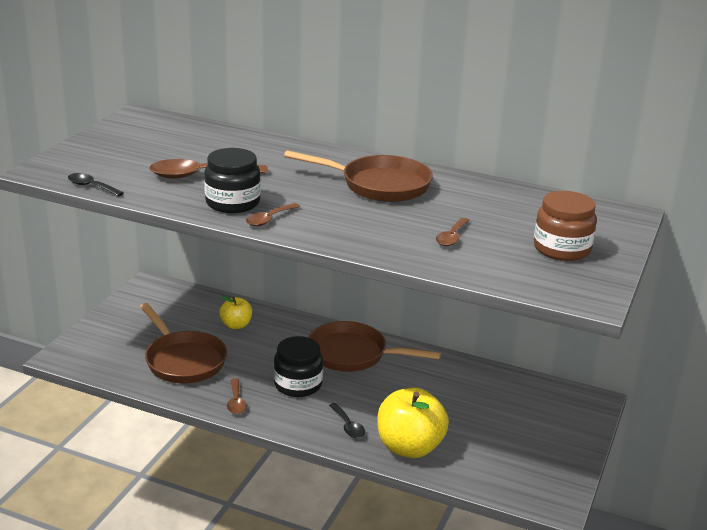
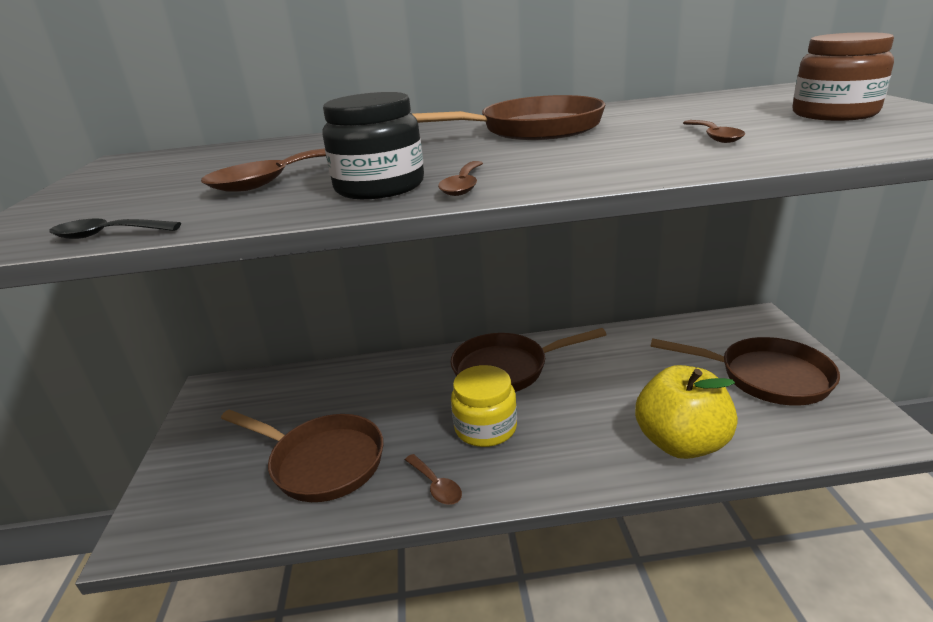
camera: 25 degrees left, 0 degrees up
yellow apple [219,296,252,329] -> none
black jar [274,336,323,397] -> yellow jar [451,365,517,447]
black spoon [329,403,365,438] -> none
none -> brown pan [650,337,840,406]

